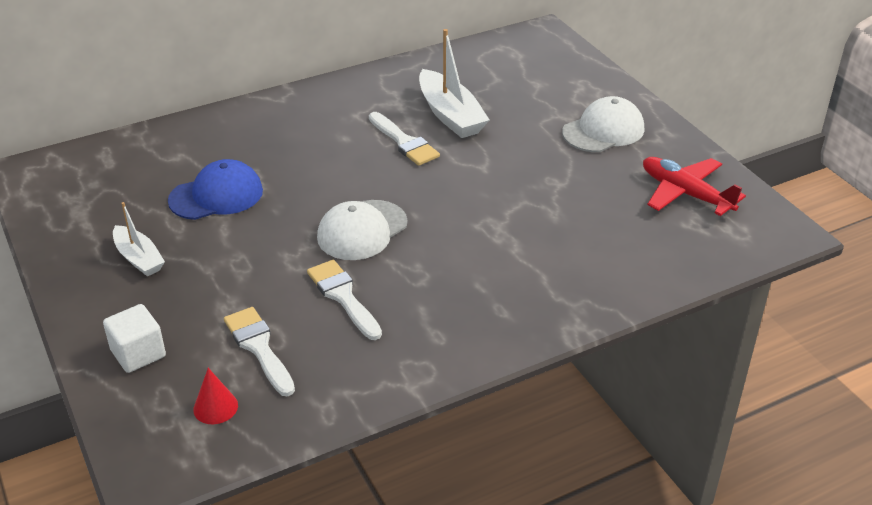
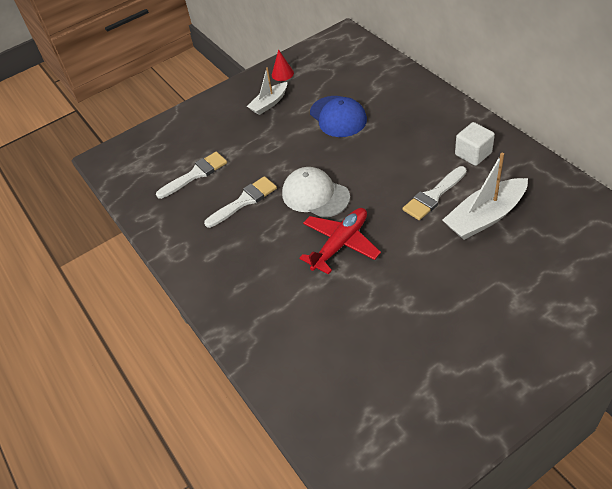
camera: 90 degrees right, 10 degrees up
white cube [103,304,166,373] -> white cube moved to [455,122,495,166]
red cone [193,368,238,424] -> red cone moved to [272,49,294,81]
white cap [562,96,644,152] -> none
red plane [643,157,746,216] -> red plane moved to [300,208,381,275]

